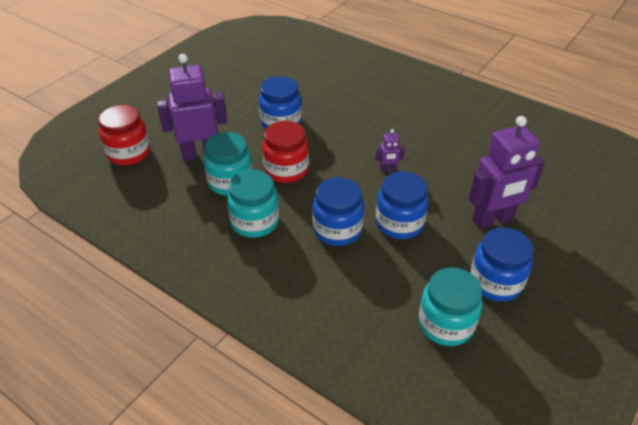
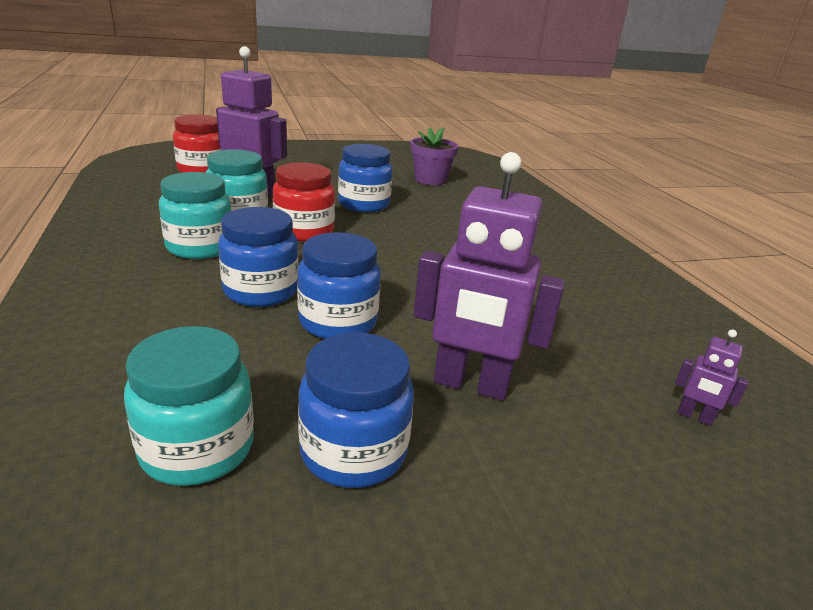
camera: 35 degrees right, 15 degrees down
purple robot [376,129,405,172] -> purple robot moved to [675,330,749,426]
none -> purple flower pot [410,127,459,185]

